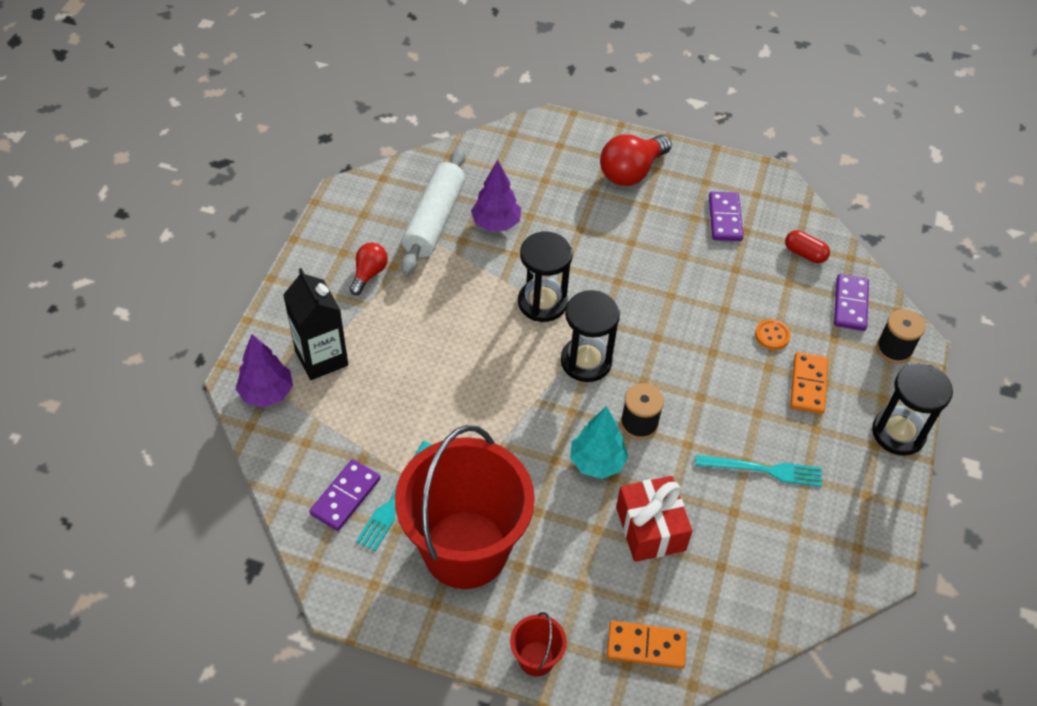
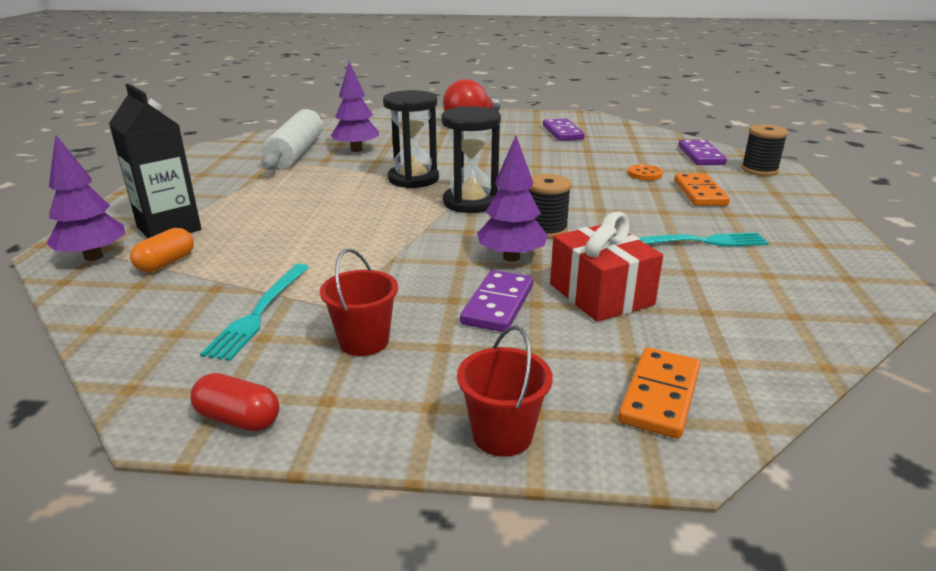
camera: 10 degrees left, 25 degrees down
purple domino [309,459,380,531] -> purple domino moved to [460,270,533,332]
red light bulb [350,243,388,295] -> none
red bucket [395,425,535,589] -> red bucket [320,249,398,356], size x0.40
turquoise tree [570,406,628,479] -> purple tree [477,136,548,262]
orange domino [607,621,687,669] -> orange domino turned 60 degrees counterclockwise [618,347,701,439]
red capsule [785,230,830,263] -> red capsule moved to [190,373,279,431]
black hourglass [872,363,953,456] -> none
none -> orange capsule [130,228,194,272]

